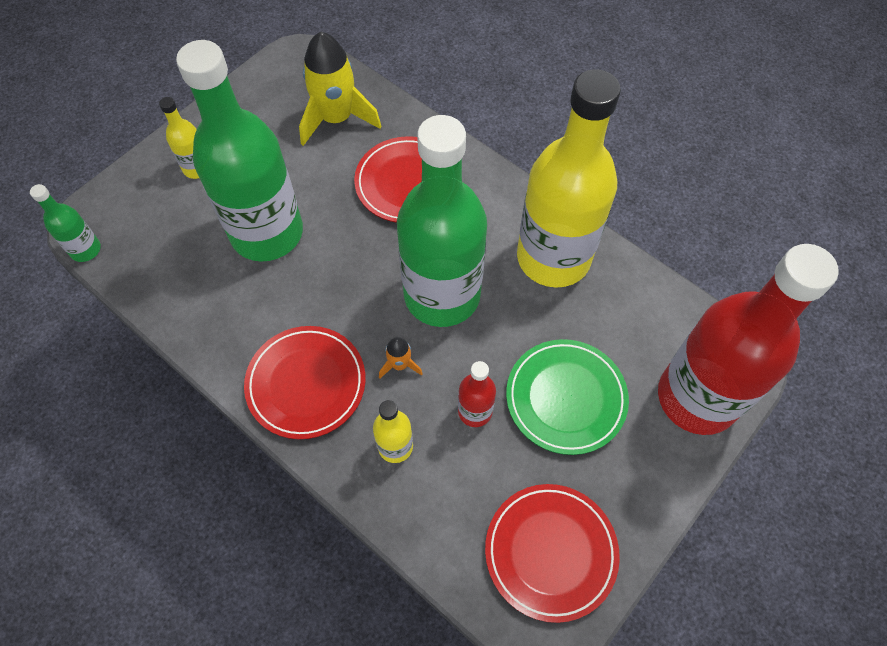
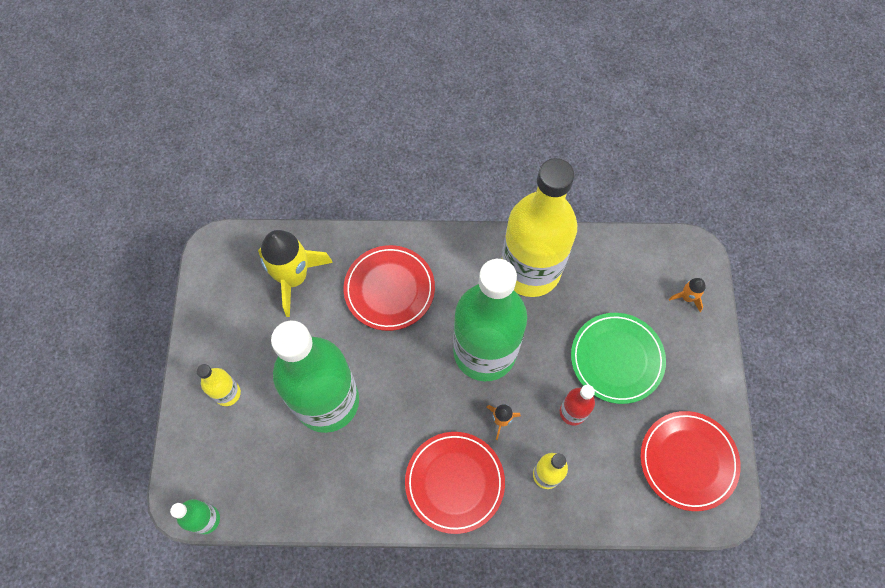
camera: 40 degrees left, 5 degrees up
red bottle [658,244,839,435] -> orange rocket [669,278,706,312]

